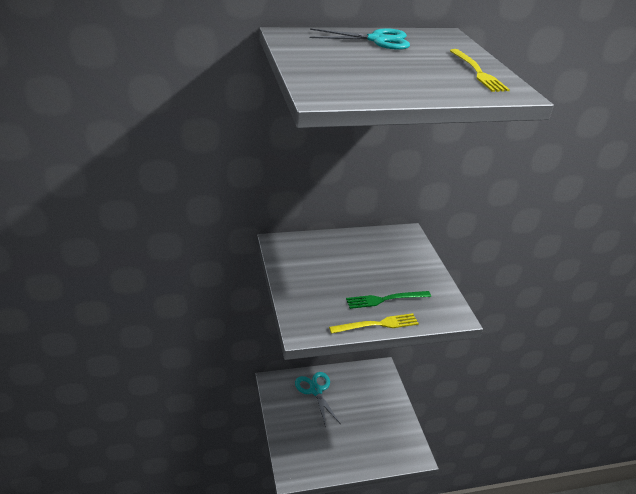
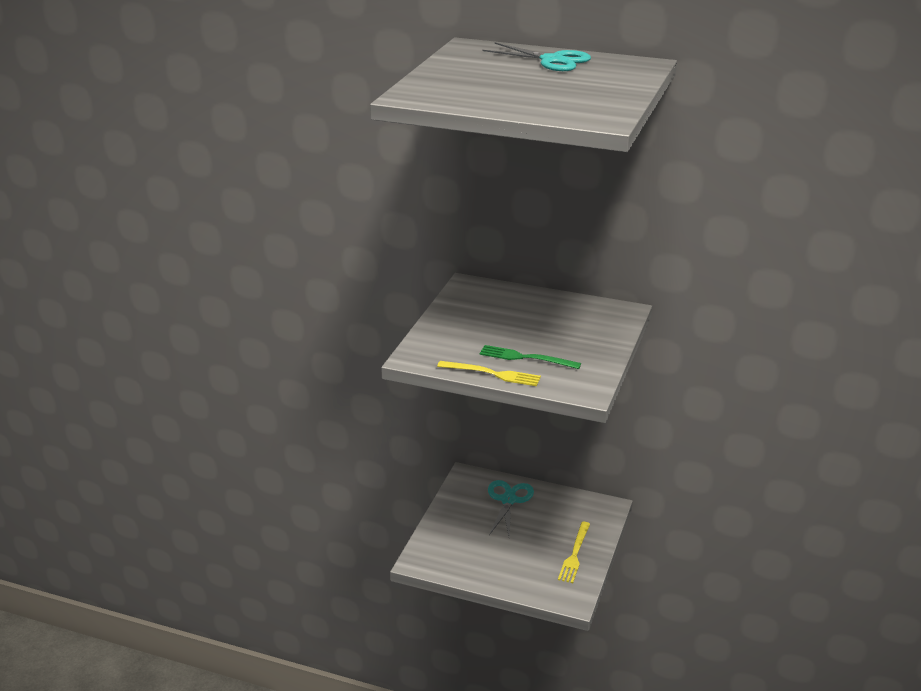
camera: 35 degrees right, 5 degrees down
yellow fork [450,49,510,92] -> yellow fork moved to [558,522,590,583]

